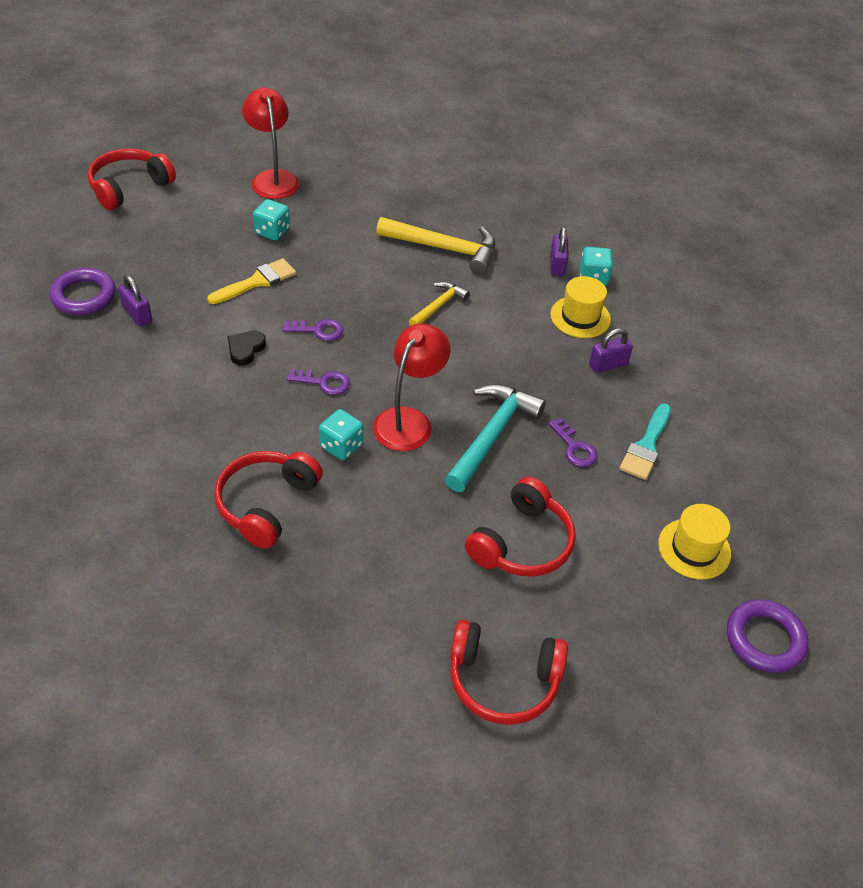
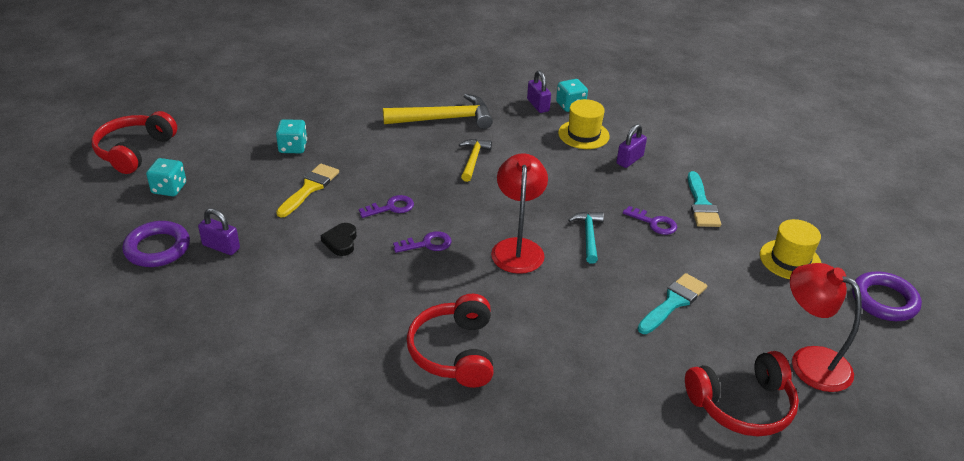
camera: 25 degrees left, 10 degrees down
red lamp [242,88,299,199] -> red lamp moved to [790,263,862,392]
turquoise dice [319,409,363,460] -> turquoise dice moved to [146,158,186,196]
turquoise hammer [445,384,546,492] -> turquoise hammer [568,212,604,264], size x0.57
red headphones [465,477,576,576] -> turquoise brush [638,273,707,334]

